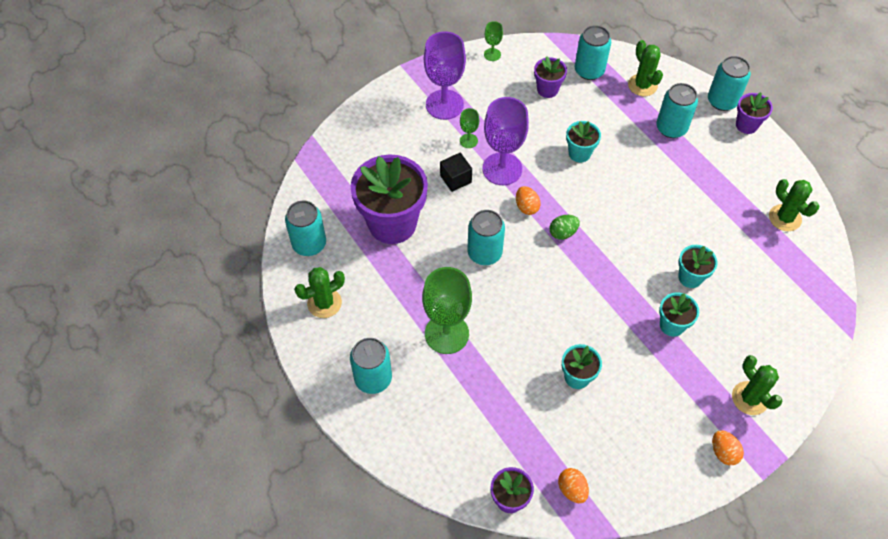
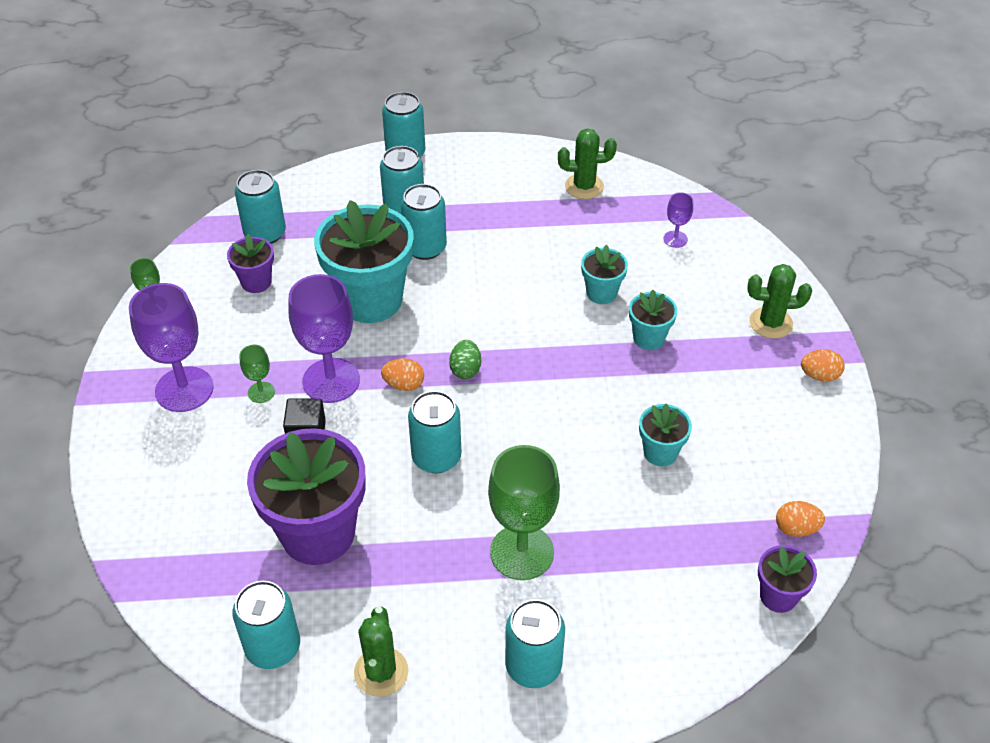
camera: 60 degrees left, 10 degrees down
turquoise flower pot [566,121,601,162] -> turquoise flower pot [314,200,414,323], size x2.06
green cactus [628,40,663,96] -> none
purple flower pot [736,92,773,134] -> none
none -> turquoise can [400,184,447,260]
none -> purple goblet [664,192,693,248]

